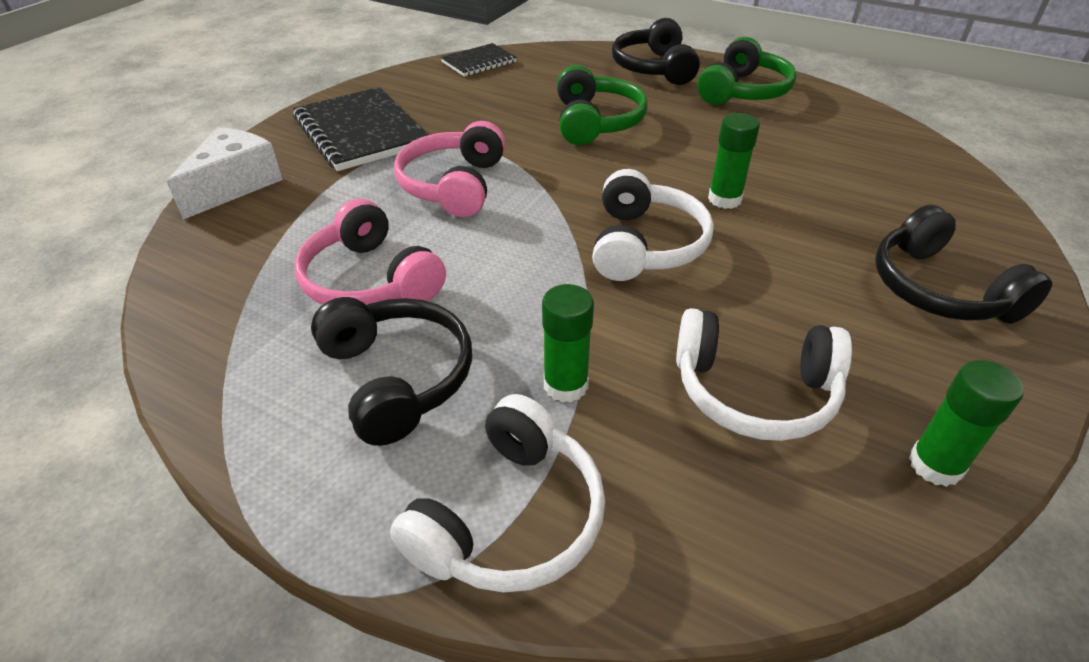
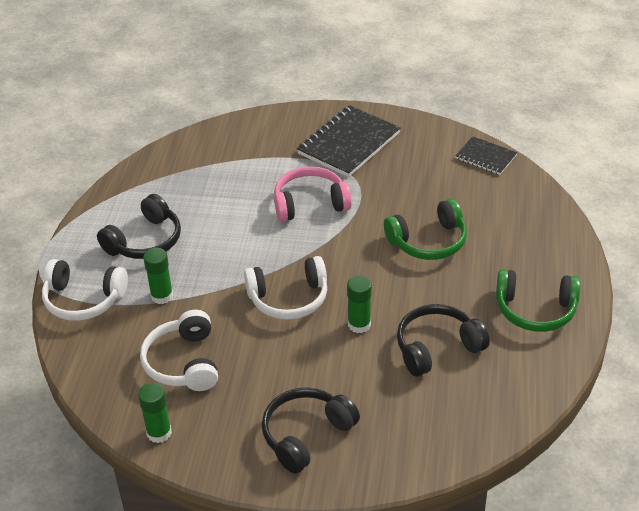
camera: 70 degrees right, 0 degrees up
white cheese [167,127,283,220] -> none
pink headphones [294,199,446,305] -> none
black headphones [612,18,700,85] -> black headphones moved to [397,304,490,377]

